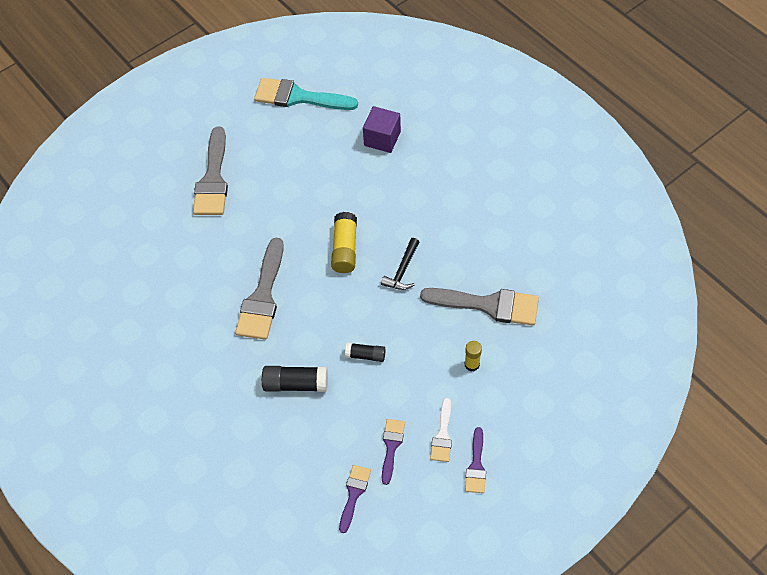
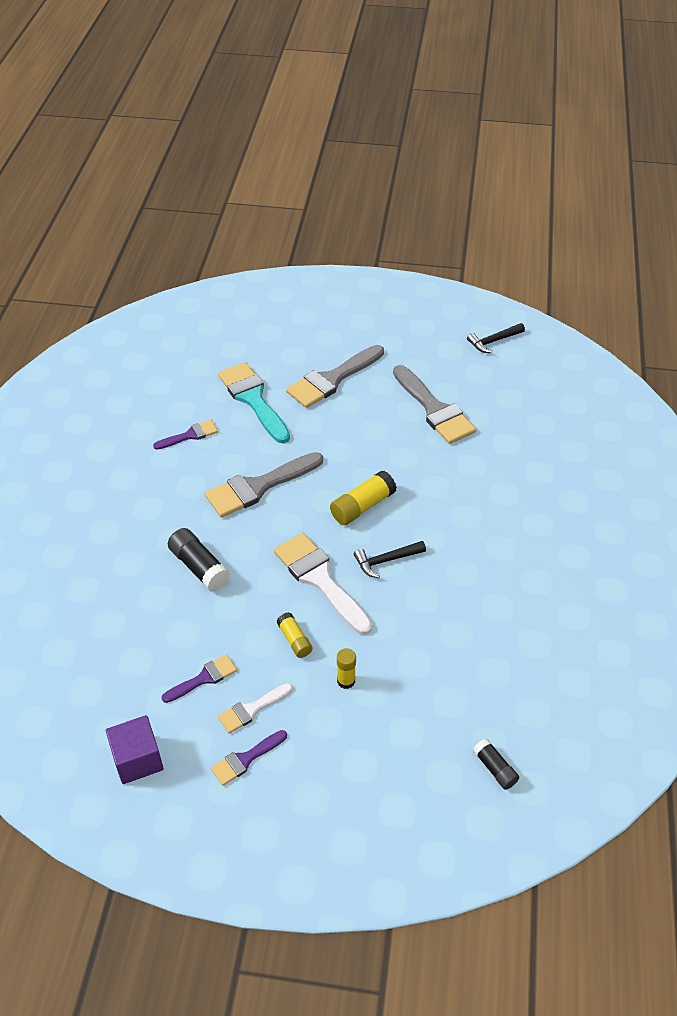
camera: 45 degrees right, 10 degrees down
turquoise brush [254,78,358,110] -> turquoise brush moved to [218,362,290,443]
purple brush [339,465,371,533] -> purple brush moved to [153,420,218,450]
black glue stick [345,342,386,362] -> black glue stick moved to [473,739,519,790]
purple cube [363,106,401,153] -> purple cube moved to [106,715,164,784]
grey brush [420,288,539,326] -> grey brush moved to [393,365,476,444]
none -> white brush [274,533,372,635]
none -> yellow glue stick [277,612,313,658]
none -> black hammer [467,323,525,353]

